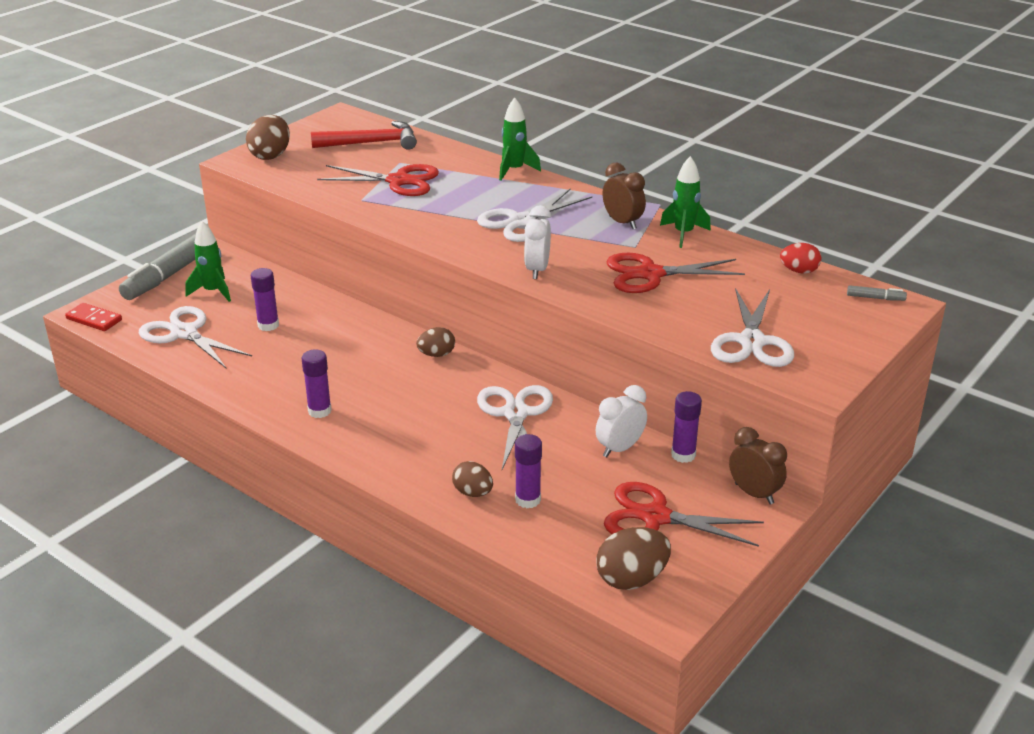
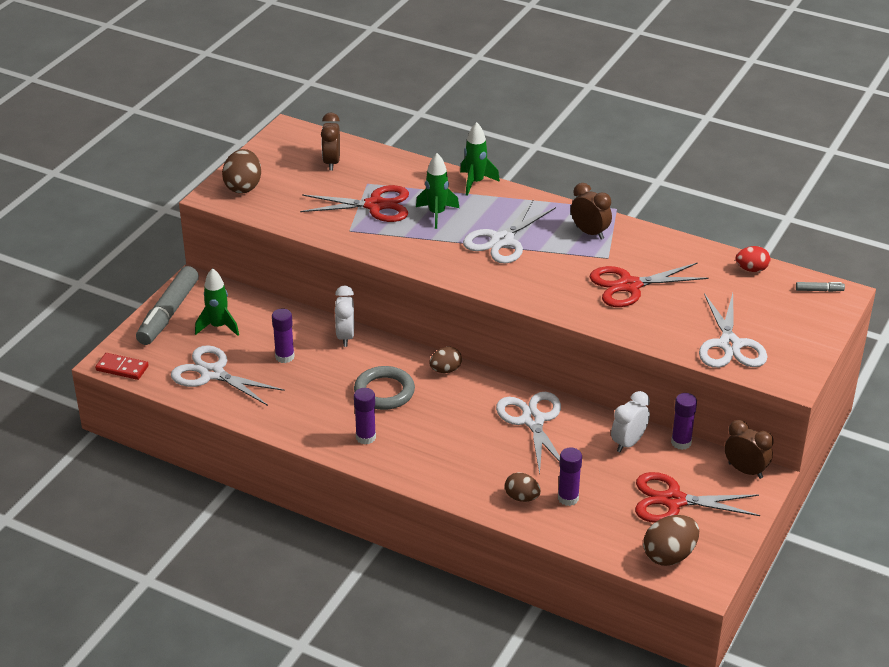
camera: 10 degrees left, 5 degrees up
red hammer [311,121,417,150] -> brown clock [321,112,340,171]
white clock [524,205,551,279] -> white clock moved to [335,285,354,347]
green rocket [660,156,711,248] -> green rocket moved to [416,153,459,229]
none -> grey ring [354,366,415,410]

